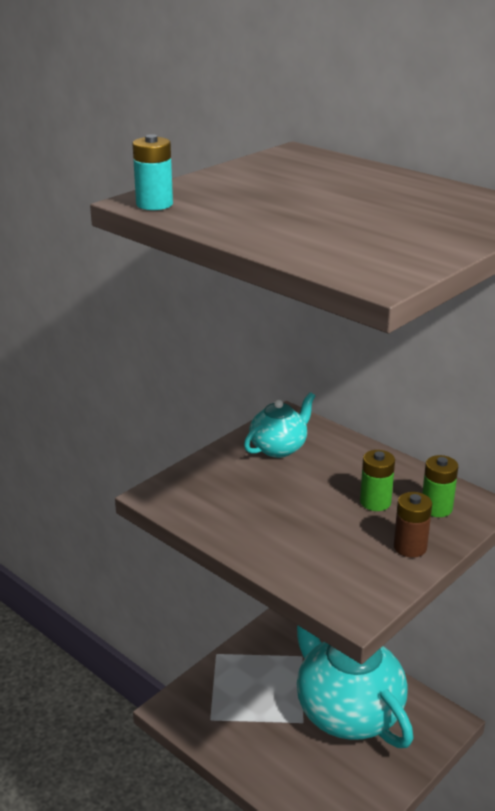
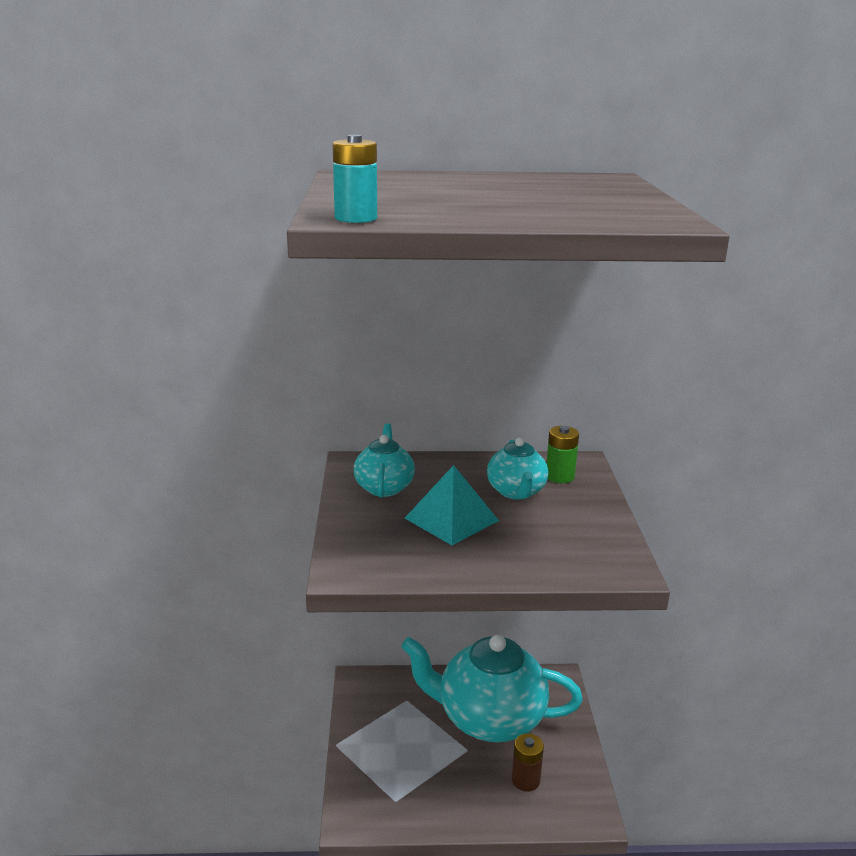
camera: 45 degrees left, 5 degrees down
green battery [360,450,395,511] -> turquoise teapot [487,438,548,500]
brown battery [394,492,432,557] -> brown battery moved to [512,733,544,792]
none -> turquoise pyramid [405,465,499,545]

